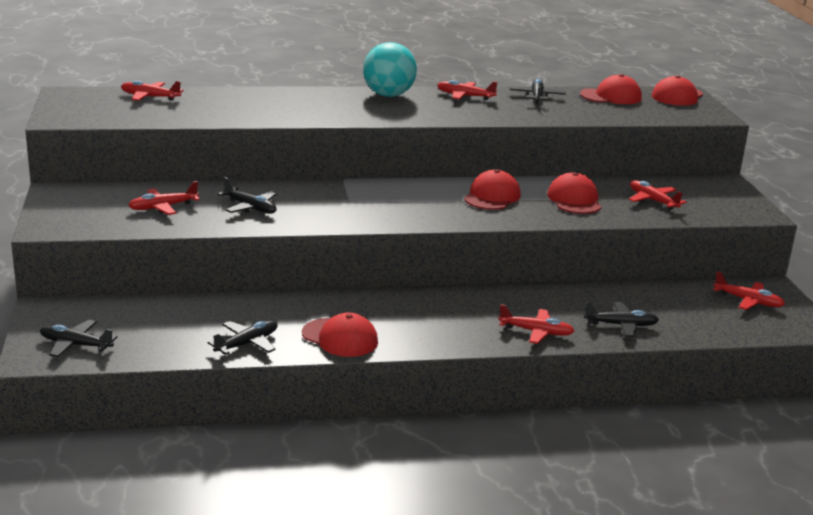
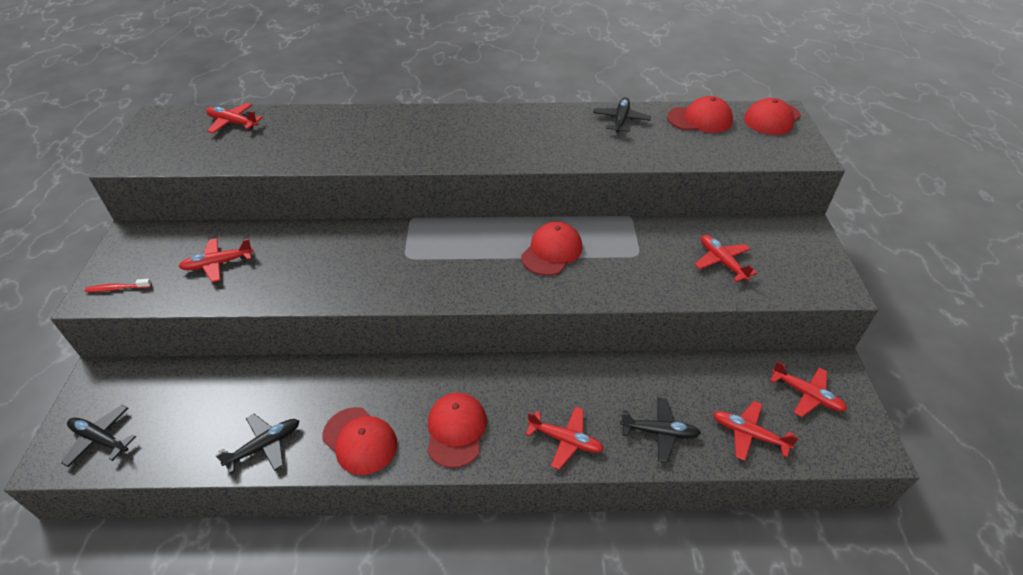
camera: 10 degrees right, 20 degrees up
black plane [217,177,277,214] -> none
turquoise ball [363,42,417,97] -> none
red plane [437,80,498,100] -> red plane moved to [713,401,799,461]
red cap [547,172,601,214] -> red cap moved to [427,393,487,468]
none -> red toothbrush [85,279,152,292]

